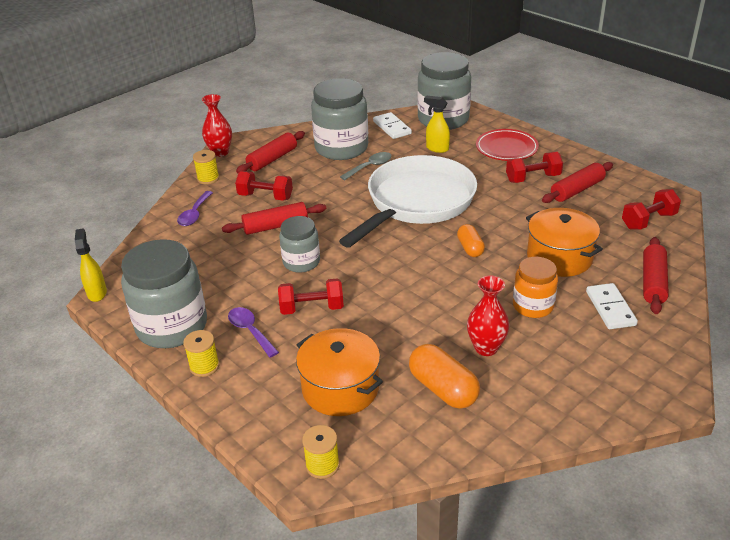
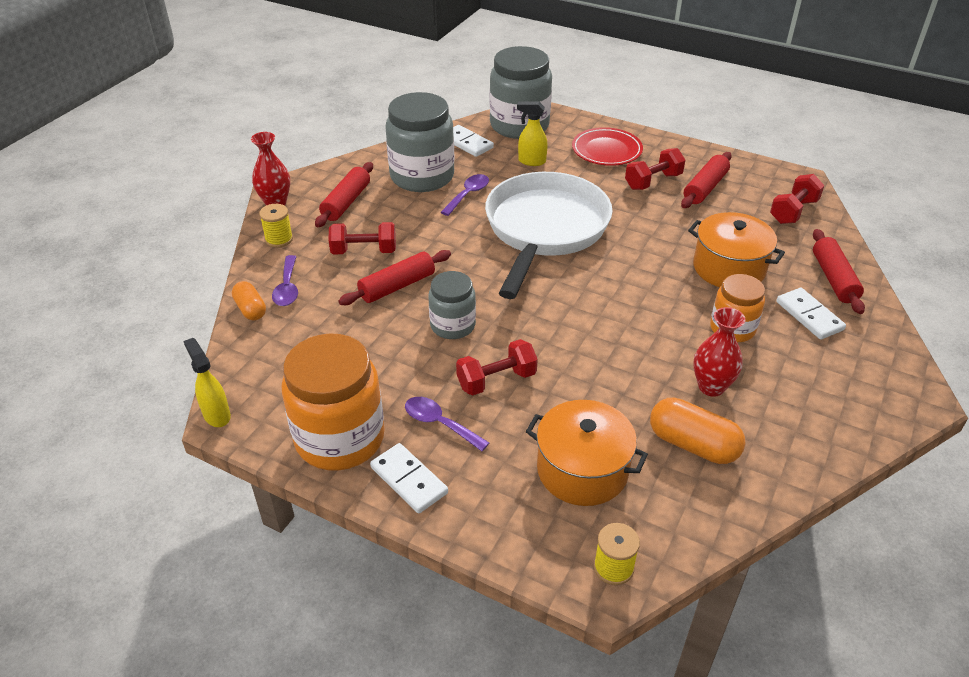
camera: 20 degrees left, 5 degrees up
grey jar [121,239,207,348] -> orange jar [281,333,384,470]
yellow spool [183,330,219,377] -> white domino [370,443,448,514]
grey spoon [340,152,392,180] -> purple spoon [441,174,489,216]
orange capsule [457,224,485,257] -> orange capsule moved to [232,281,266,320]

